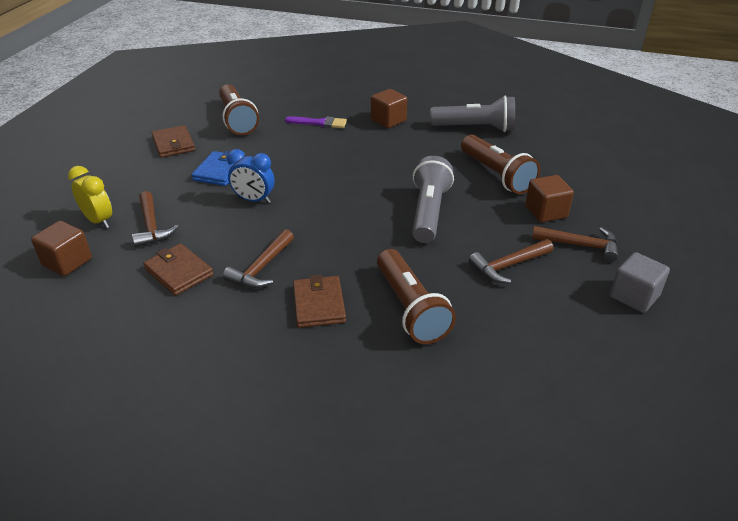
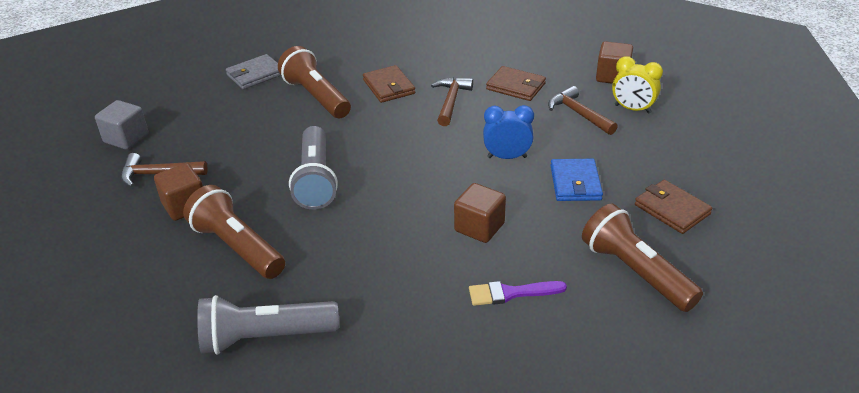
camera: 165 degrees right, 0 degrees up
brown cube [371,89,407,128] -> brown cube moved to [454,183,506,243]
brown hammer [469,239,553,283] -> none
none -> grey wallet [226,54,281,89]

